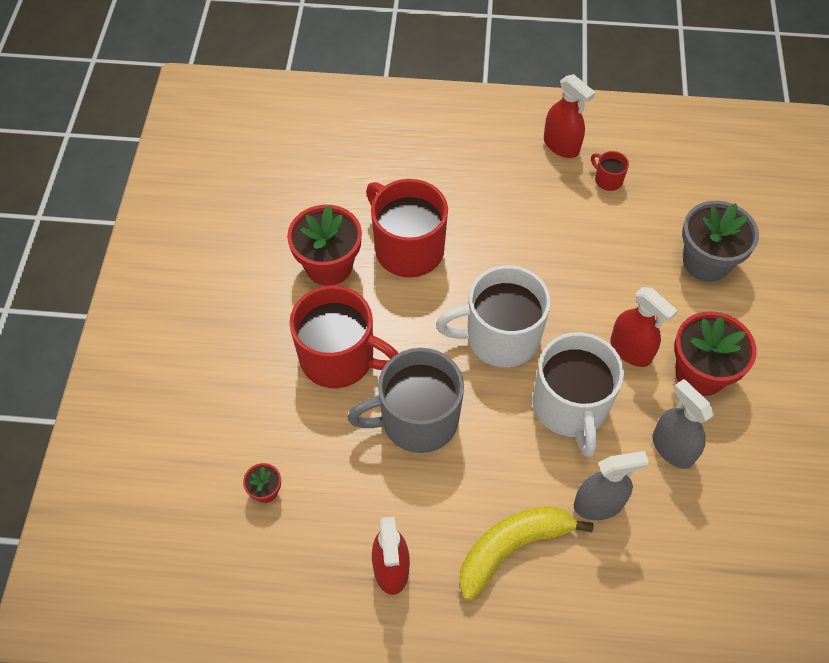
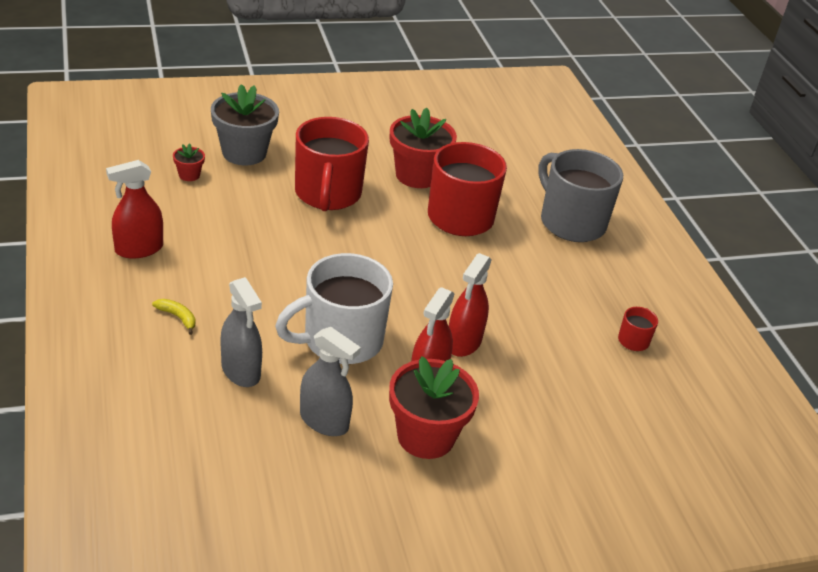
camera: 65 degrees right, 20 degrees down
grey mug [347,348,464,453] -> grey mug moved to [538,149,623,242]
white mug [436,265,551,367] -> none
yellow banana [459,506,594,601] -> yellow banana [152,299,195,335], size x0.42
red spray bottle [544,74,596,158] -> red spray bottle moved to [449,253,492,357]
grey spray bottle [652,379,714,469] -> grey spray bottle turned 90 degrees clockwise [300,327,361,436]
grey flower pot [682,201,759,282] -> grey flower pot moved to [211,84,279,165]

